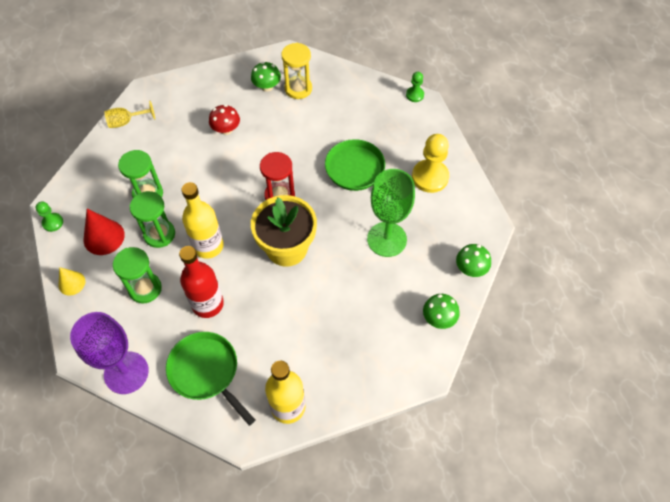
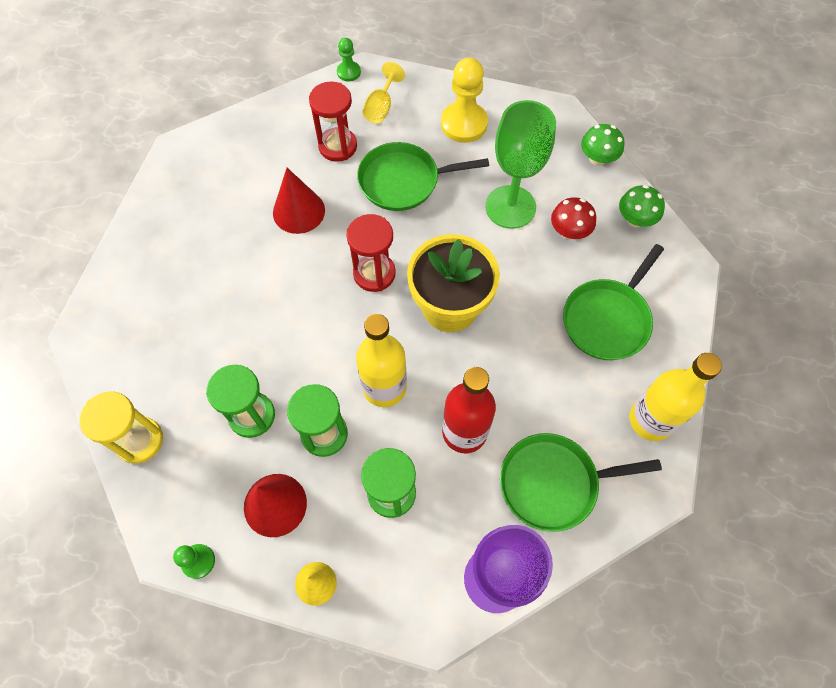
camera: 55 degrees left, 5 degrees up
yellow goblet [104,101,155,128] -> yellow goblet moved to [362,62,405,124]
red mushroom [209,104,240,135] -> red mushroom moved to [551,197,596,240]
green mushroom [251,62,281,92] -> none
yellow hourglass [281,43,312,99] -> yellow hourglass moved to [79,392,163,464]
none -> red cone [273,168,325,234]
none -> red hourglass [309,81,357,162]
none -> green pan [563,244,664,360]

